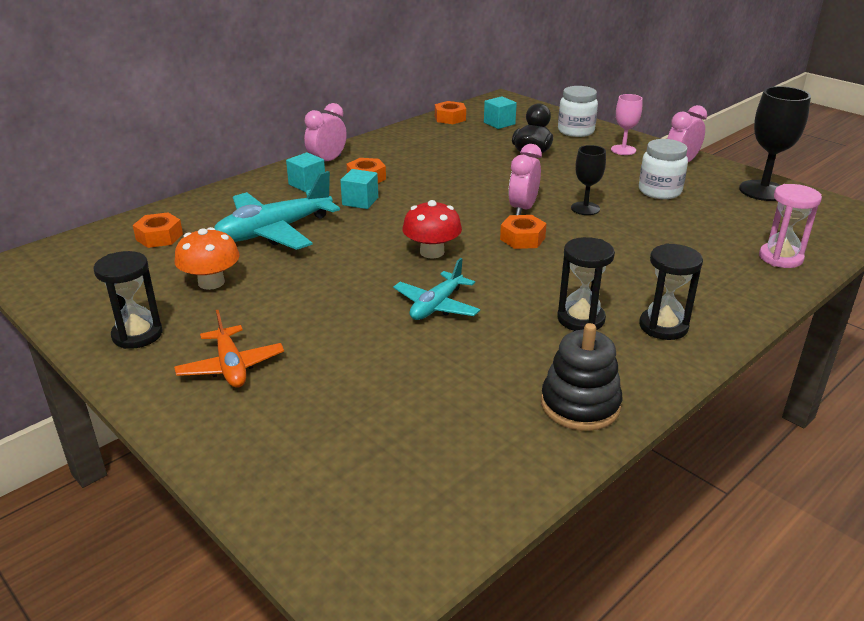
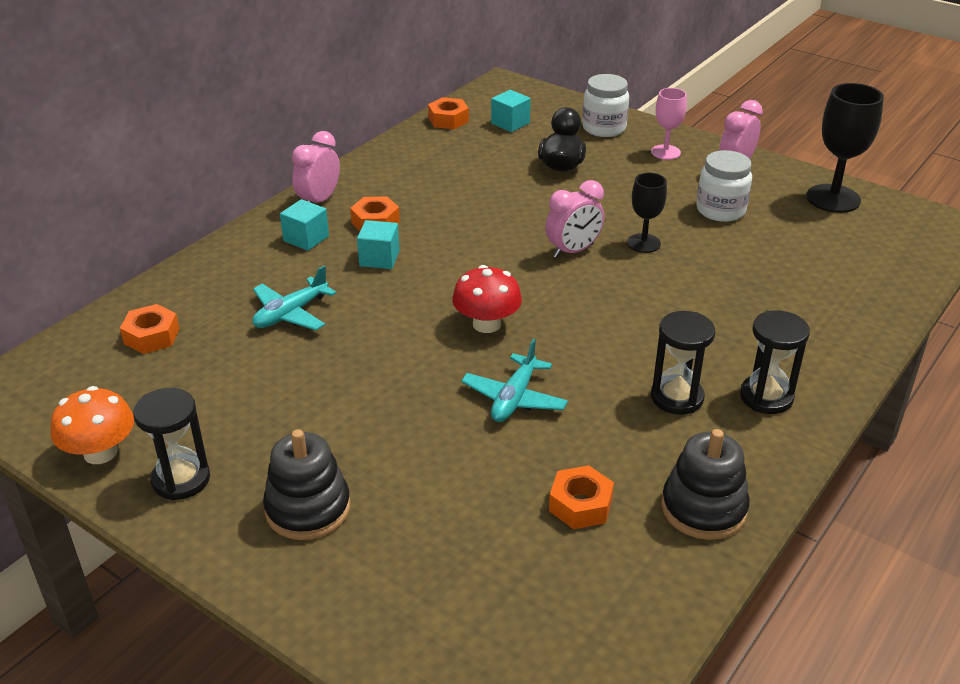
camera: 10 degrees left, 5 degrees up
orange plane [174,310,284,388] -> black stacking toy [263,429,350,540]
orange mushroom [175,227,240,290] -> orange mushroom moved to [51,386,134,464]
turquoise plane [214,171,340,250] -> turquoise plane [252,266,336,330], size x0.60
orange nut [500,215,547,249] -> orange nut moved to [549,465,614,529]
pink clock [508,144,542,215] -> pink clock turned 135 degrees counterclockwise [545,180,604,258]
pink hourglass [759,184,822,268] -> none

